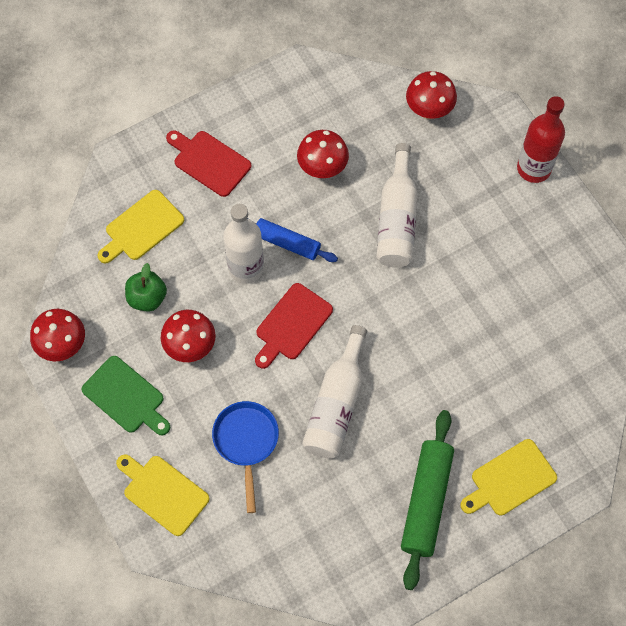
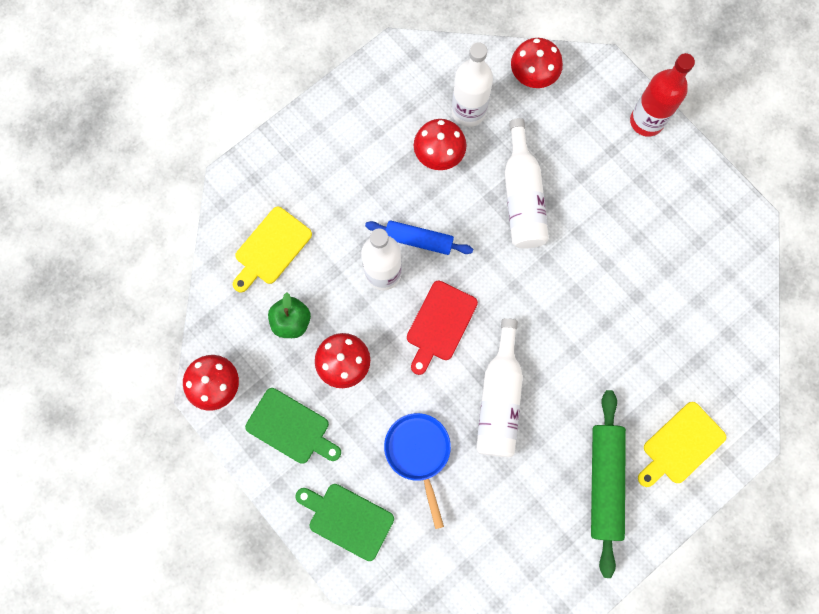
camera: 10 degrees left, 10 degrees up
yellow cutting board [116,454,209,536] -> green cutting board [295,484,394,561]
red cutting board [166,130,251,197] -> none
none -> white bottle [452,42,493,127]

